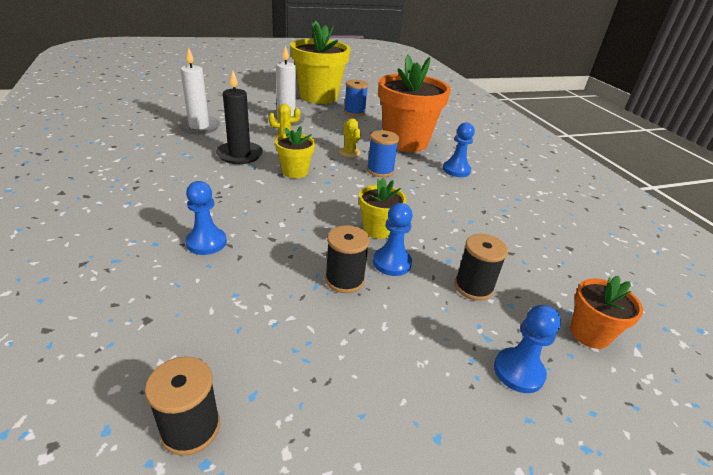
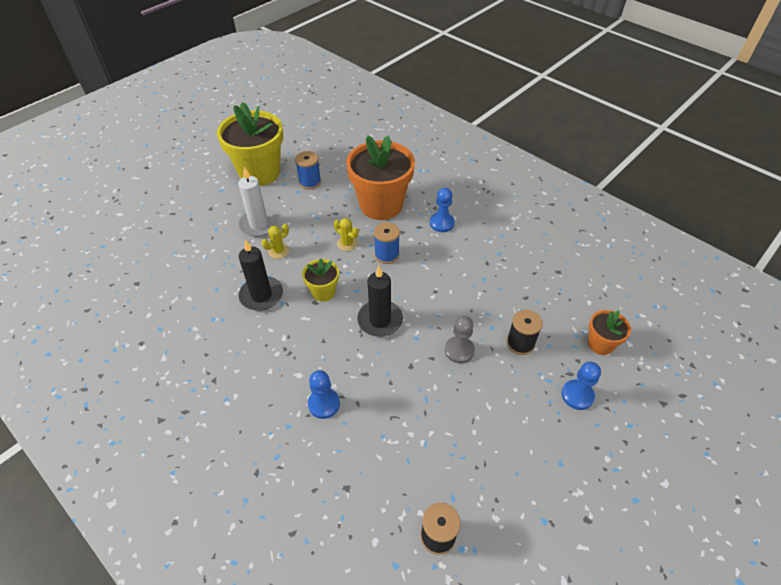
camera: 25 degrees left, 15 degrees up
white candle [177,47,220,135] -> none
black spool [325,225,370,293] -> none
yellow flower pot [359,178,406,239] -> none
blue pawn [373,203,413,276] -> grey pawn [445,316,475,364]
none -> black candle [357,266,403,337]

